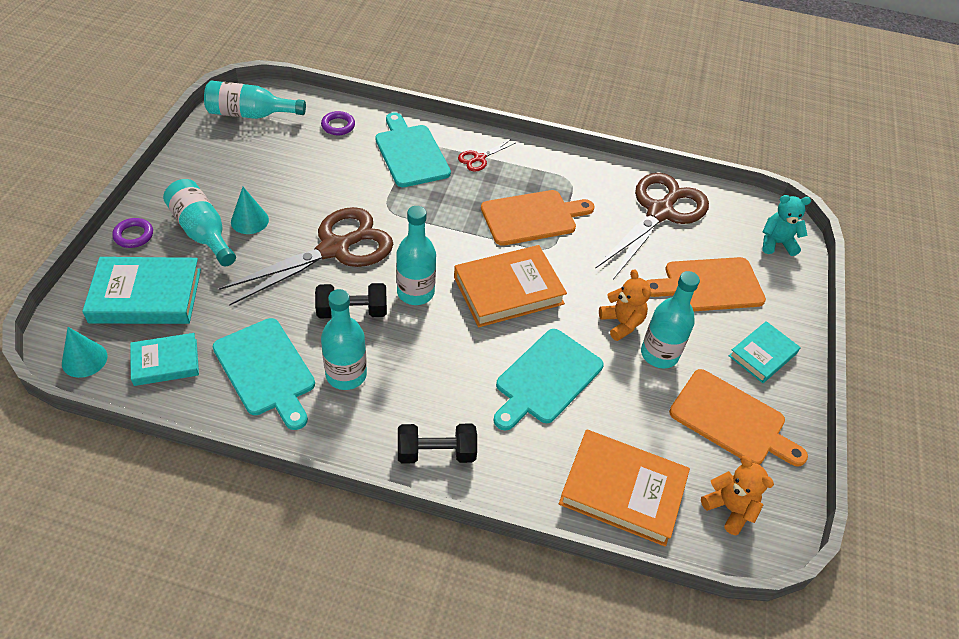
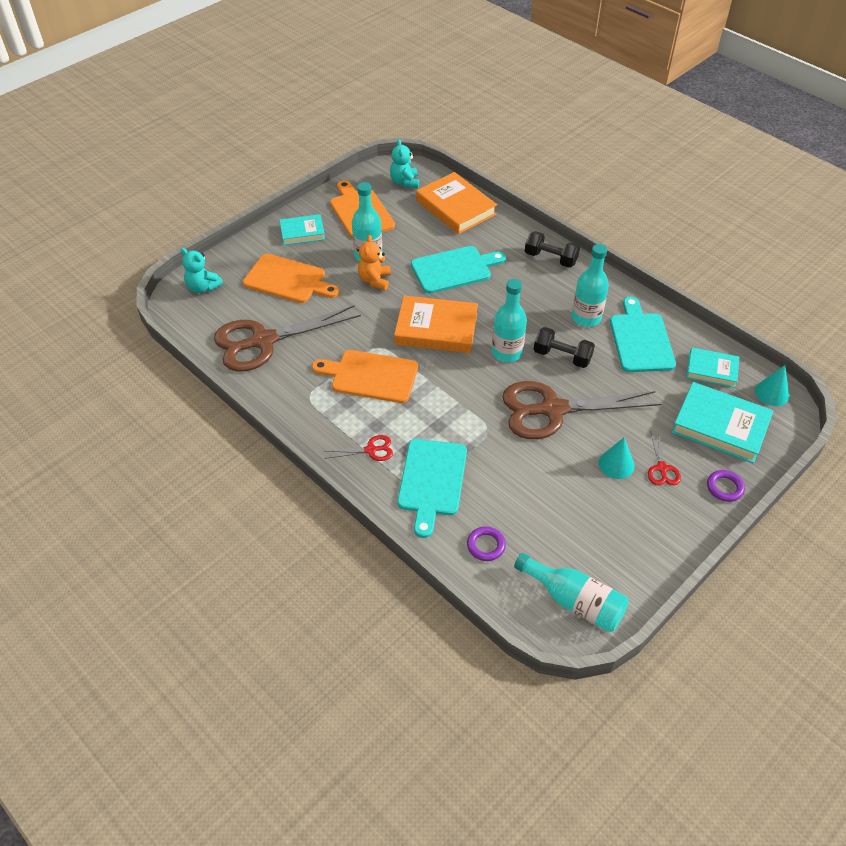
camera: 145 degrees left, 0 degrees up
turquoise bottle [163,179,236,266] -> red scissors [648,430,681,485]
orange teddy bear [701,456,774,535] -> turquoise teddy bear [390,139,419,188]

